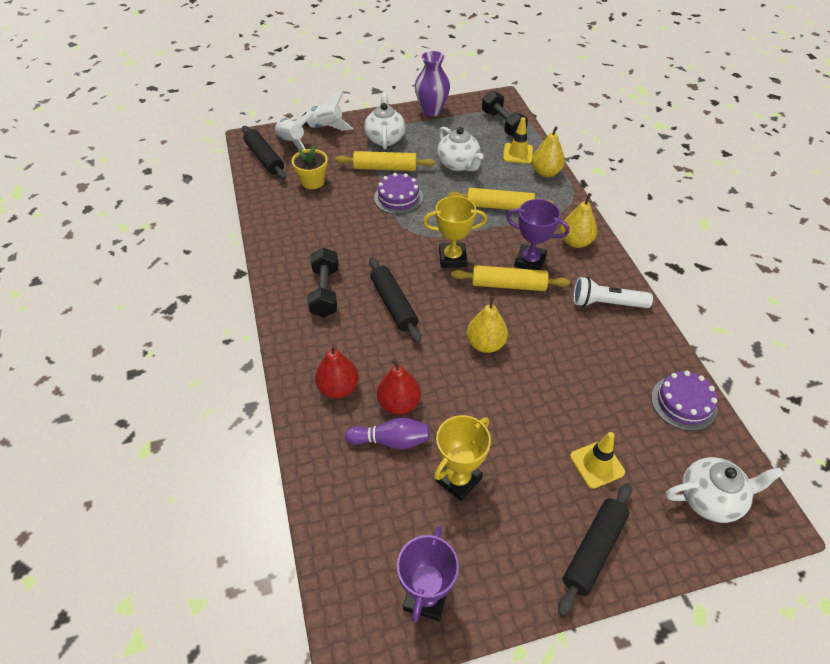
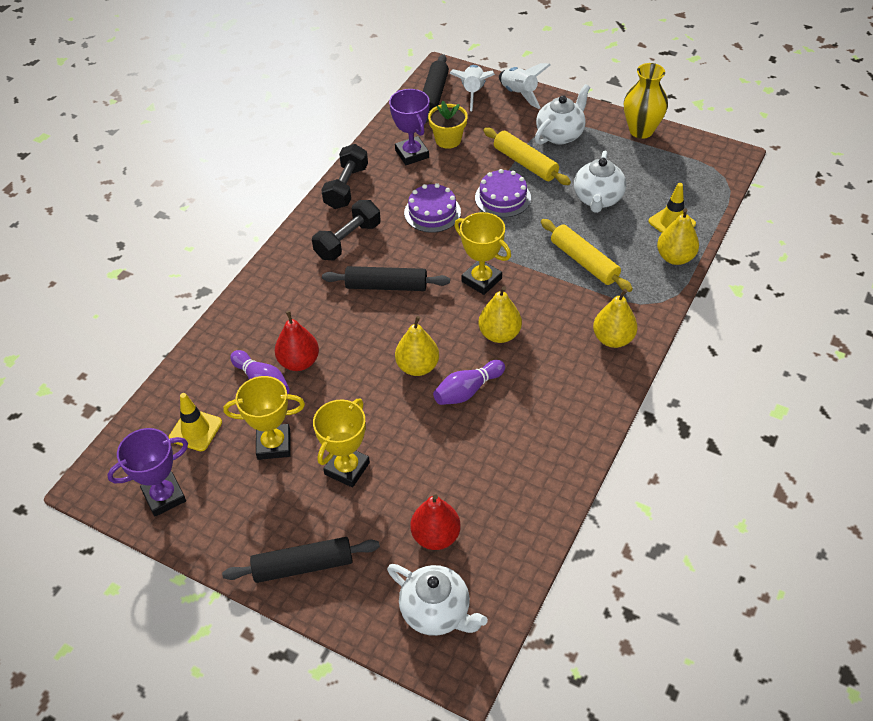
camera: 45 degrees right, 0 degrees up
red pear [315,344,359,398] -> red pear moved to [410,494,461,550]
black rolling pin [369,257,421,343] -> black rolling pin turned 75 degrees clockwise [322,266,450,291]
purple vase [415,51,450,116] -> yellow vase [624,63,668,139]
yellow rolling pin [451,265,570,291] -> yellow pear [478,286,522,343]
black dumbbell [482,91,528,137] -> black dumbbell moved to [321,144,368,209]
purple trophy [506,199,570,270] -> purple trophy moved to [389,89,430,165]
yellow traffic cone [570,432,625,489] -> yellow traffic cone moved to [169,393,222,451]
white flashlight [573,277,653,308] -> none
purple cake [651,371,718,431] -> purple cake moved to [404,183,461,233]
none -> yellow trophy [313,399,370,487]
none -> purple bowling pin [433,360,505,405]

